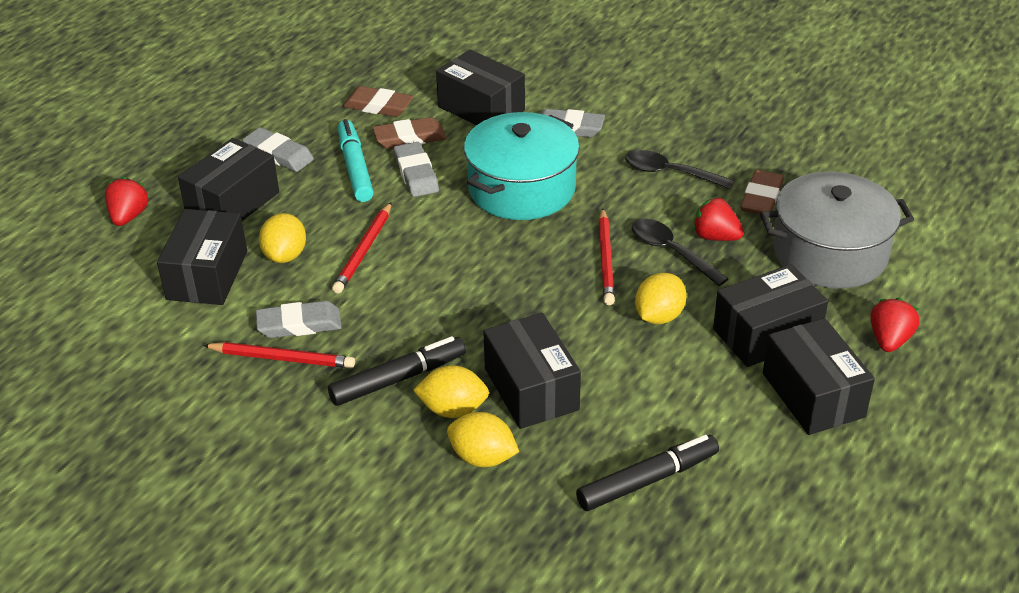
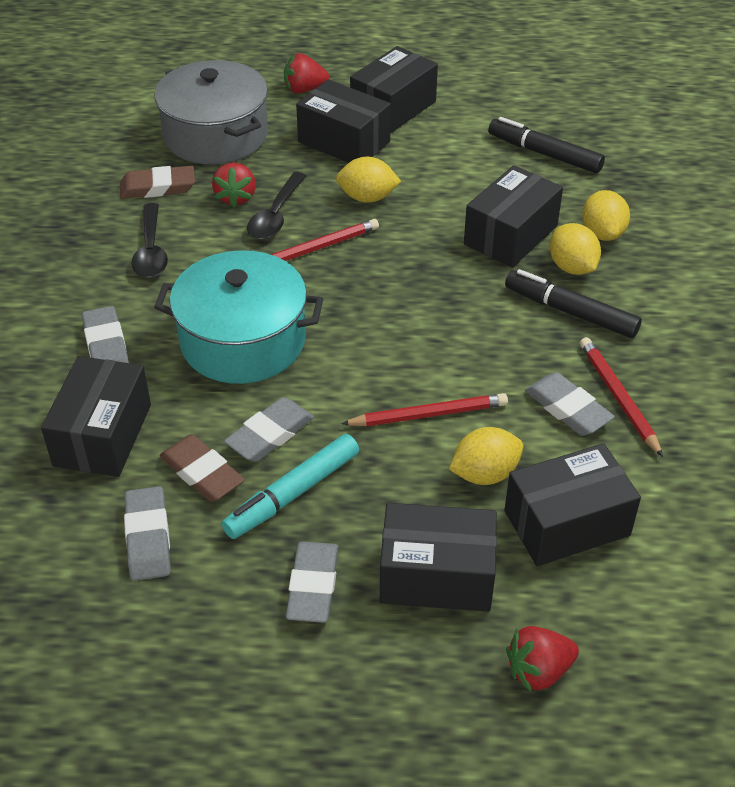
camera: 120 degrees left, 5 degrees up
brown eraser [343,86,414,117] -> grey eraser [124,486,171,581]

